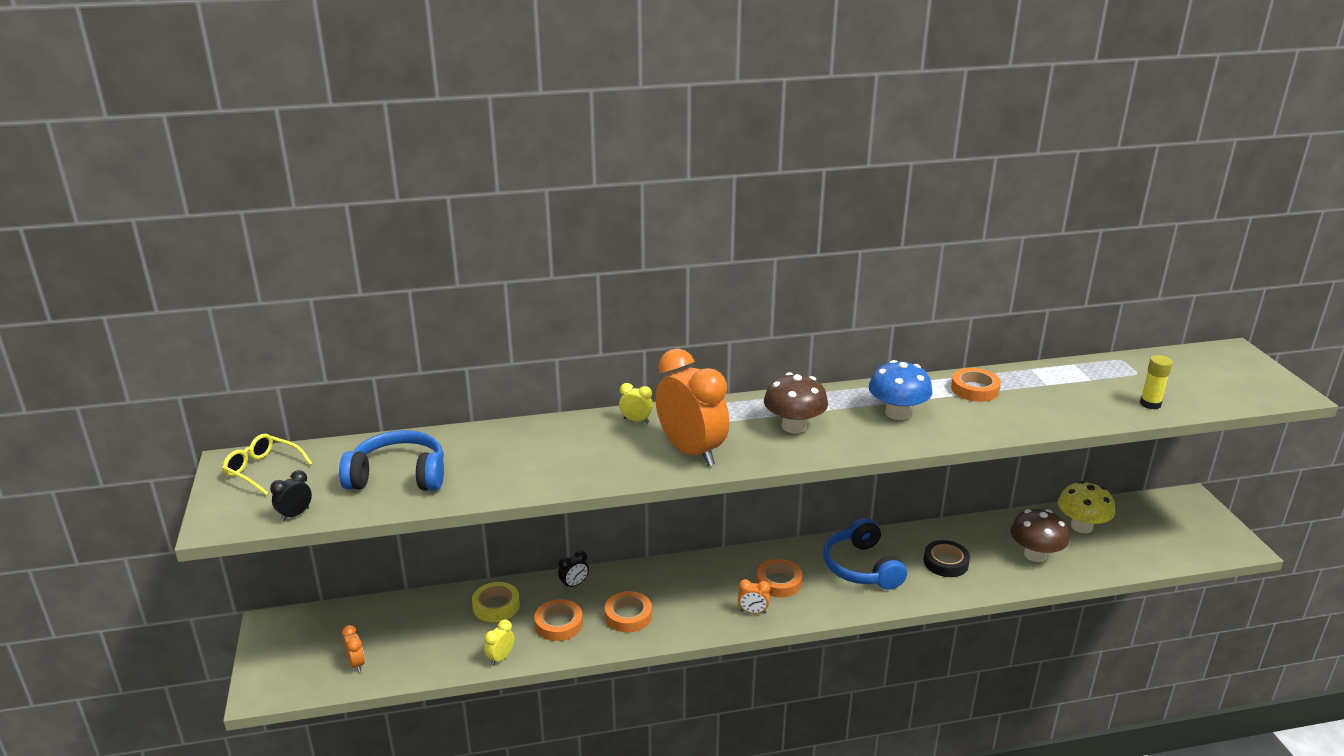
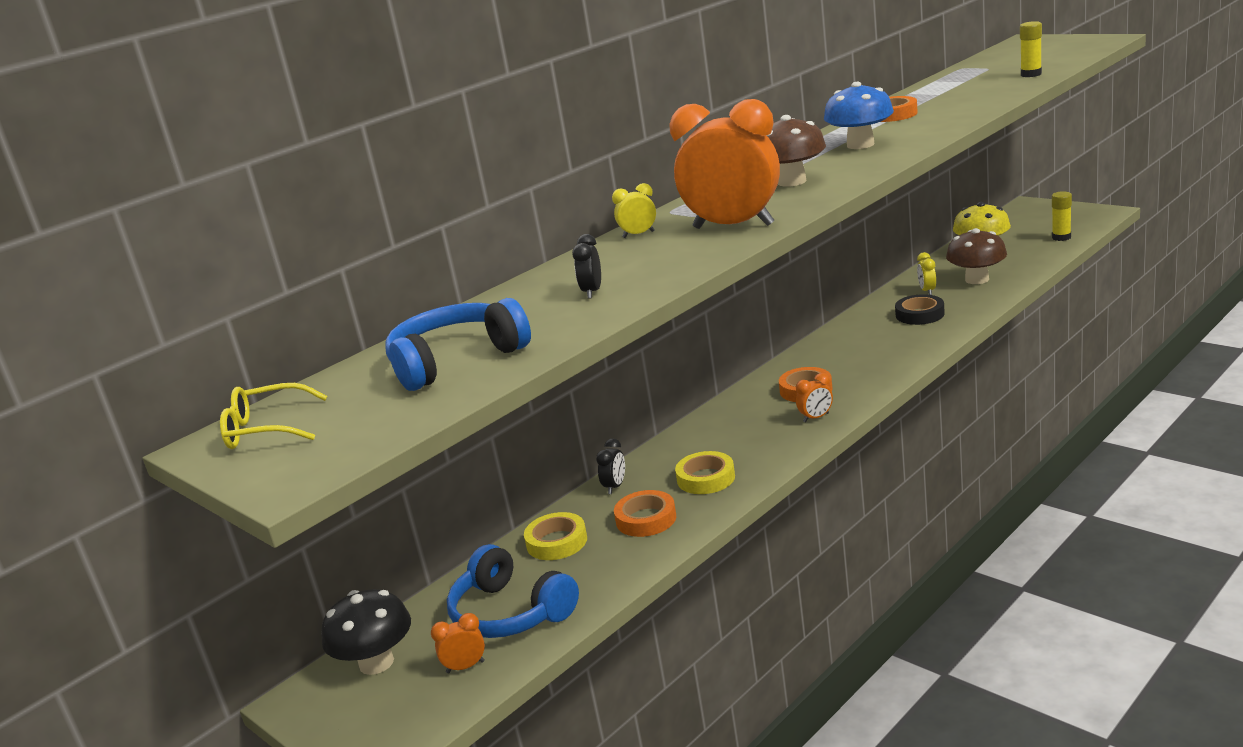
camera: 30 degrees left, 5 degrees down
black clock [270,470,312,521] -> black clock moved to [572,234,601,299]
orange clock [342,625,365,672] -> orange clock turned 45 degrees counterclockwise [431,613,485,673]
yellow clock [484,619,514,666] -> yellow clock moved to [917,252,936,295]
orange tape [605,591,652,632] -> yellow tape [675,451,735,494]
blue headphones [823,518,907,590] -> blue headphones moved to [447,544,579,638]
none -> black mushroom [321,589,411,675]
none -> yellow glue stick [1052,191,1072,241]

